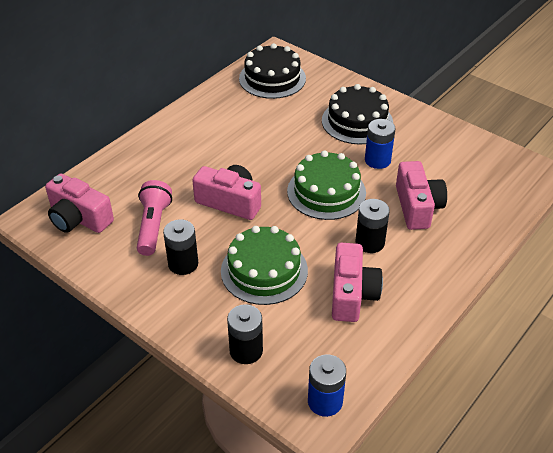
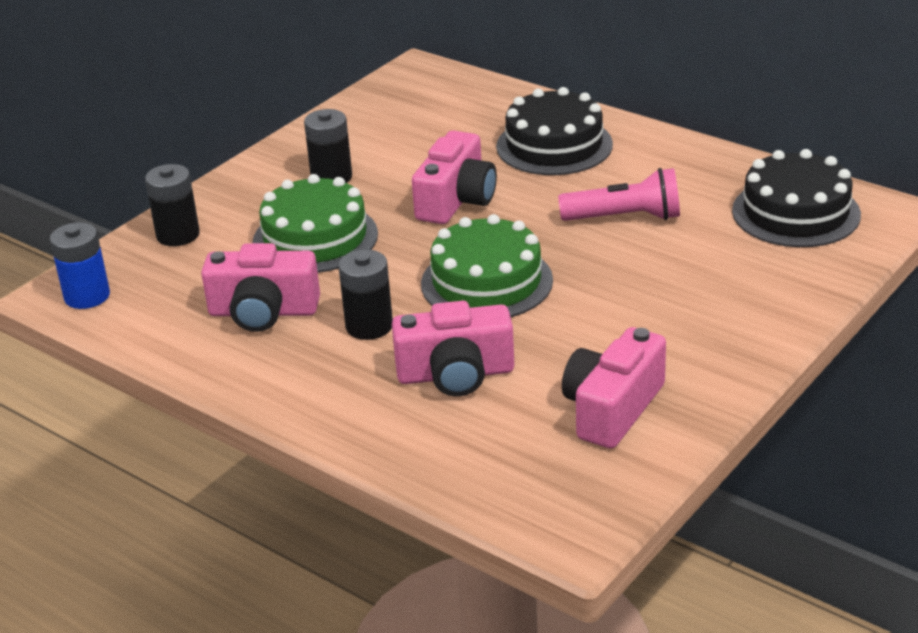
camera: 90 degrees right, 10 degrees down
pink camera [45,174,114,233] -> pink camera moved to [562,327,666,449]
pink flashlight [137,180,172,256] -> pink flashlight moved to [558,168,680,221]
black cake [322,84,393,144] -> black cake moved to [496,87,613,175]
blue battery [365,119,396,169] -> none

